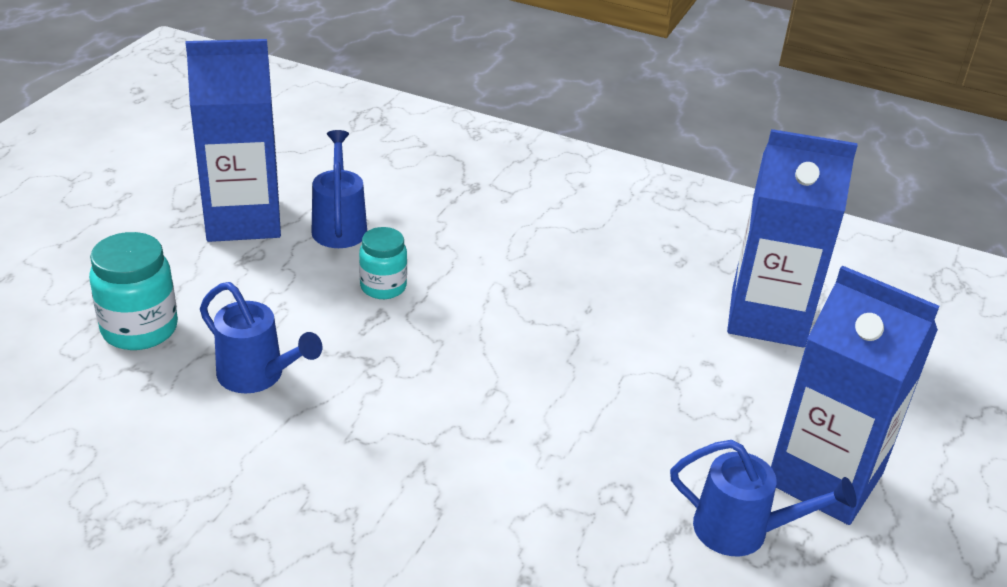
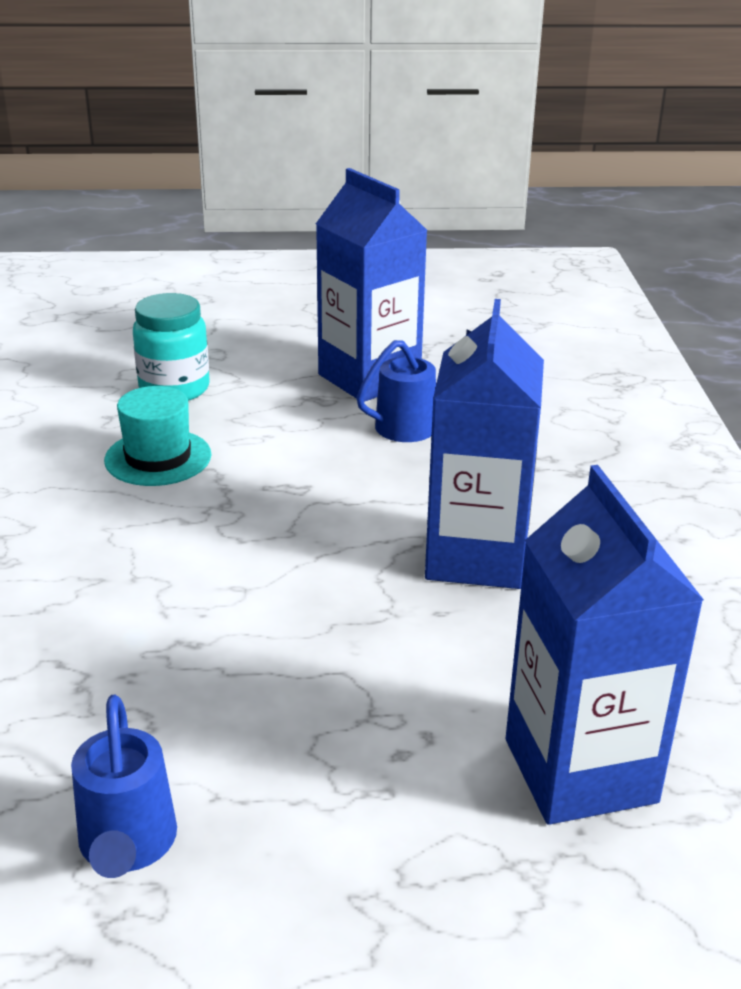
camera: 65 degrees right, 5 degrees down
blue watering can [200,282,322,393] -> turquoise hat [104,386,211,486]
turquoise jar [359,227,407,299] -> none
blue carton [771,266,939,525] -> blue carton moved to [425,299,544,589]

